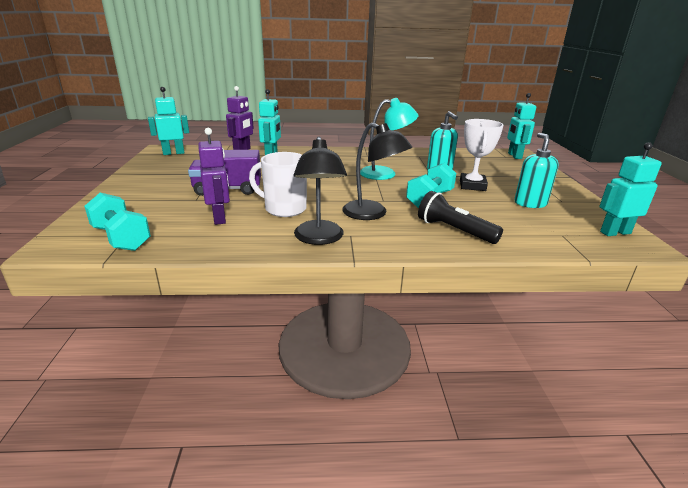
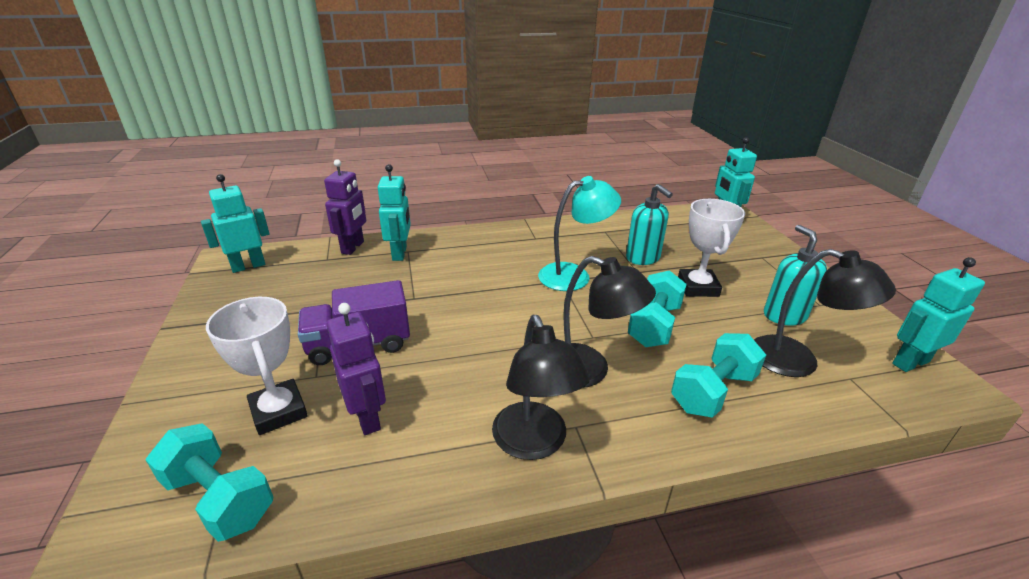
camera: 10 degrees left, 5 degrees up
white mug [249,152,307,217] -> none
black flashlight [418,191,503,244] -> turquoise dumbbell [671,333,766,418]
none -> white trophy [206,297,308,435]
none -> black lamp [754,249,896,377]

